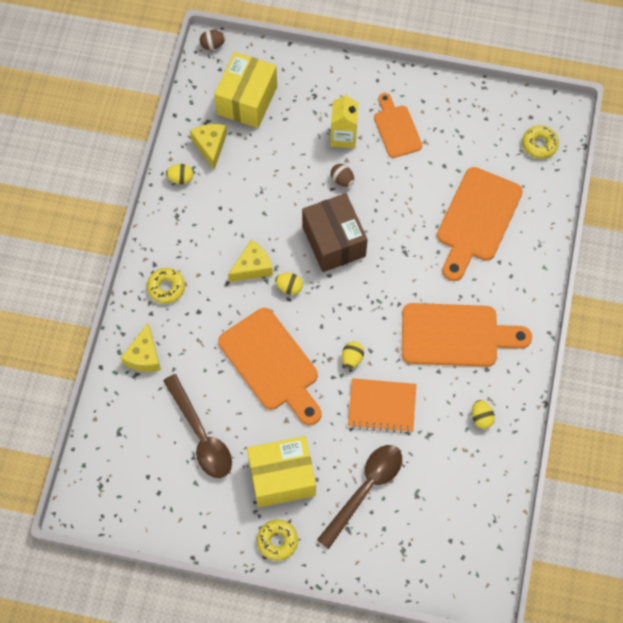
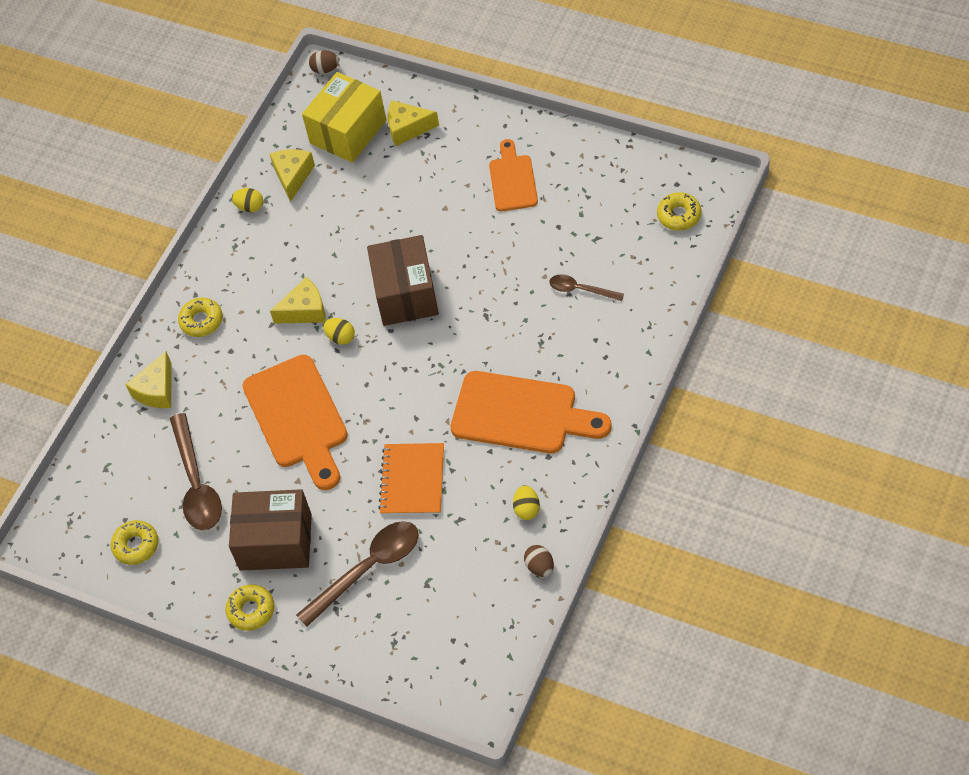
camera: 20 degrees right, 10 degrees down
yellow box [247,436,316,507] -> brown box [229,489,312,571]
yellow carton [331,93,358,148] -> none
brown egg [331,164,354,187] -> brown egg moved to [524,545,554,577]
yellow egg [342,341,364,368] -> none
orange notebook [348,378,416,434] -> orange notebook turned 75 degrees clockwise [378,443,444,515]
orange cutting board [437,167,523,281] -> brown spoon [549,274,624,301]
none -> yellow donut [111,520,159,565]
none -> yellow cheese [388,100,439,146]

